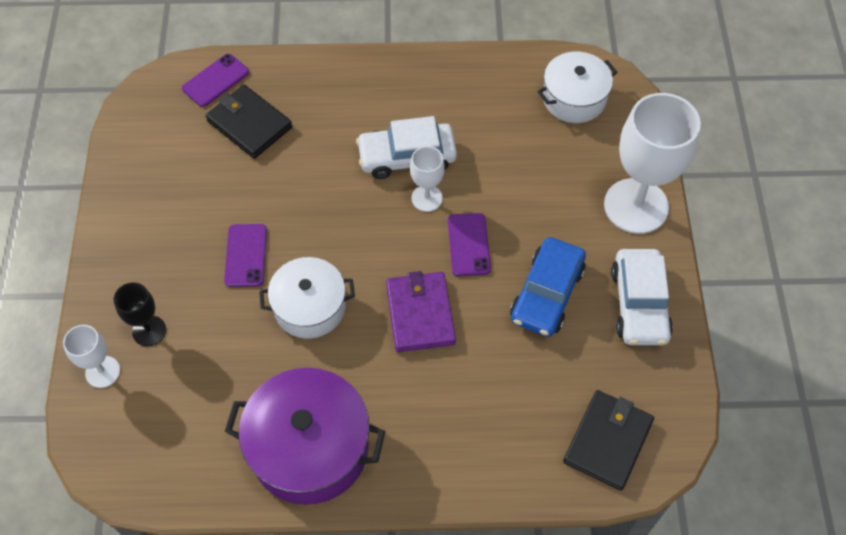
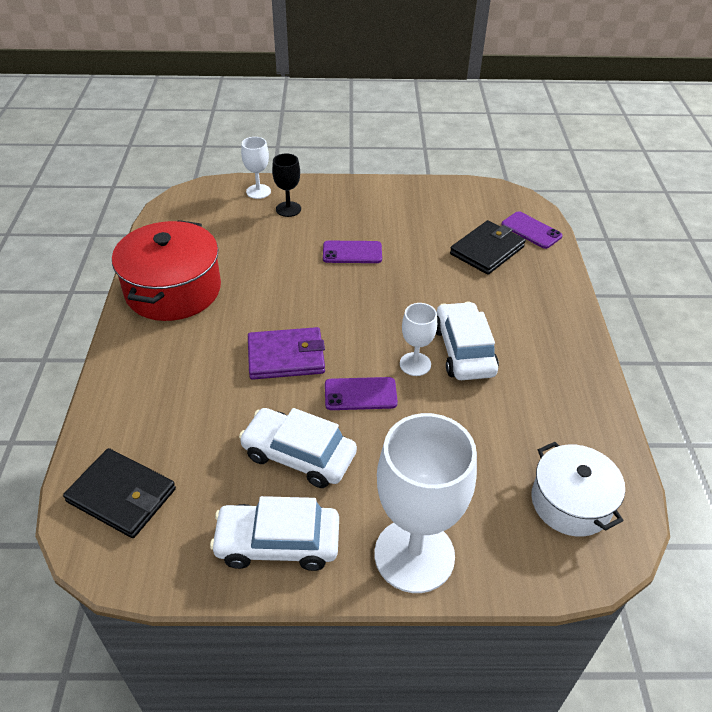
camera: 90 degrees right, 15 degrees down
purple pot [225,368,385,505] -> red pot [112,220,221,321]
white pot [259,257,355,339] -> none
blue car [510,237,586,337] -> white car [239,408,357,488]

